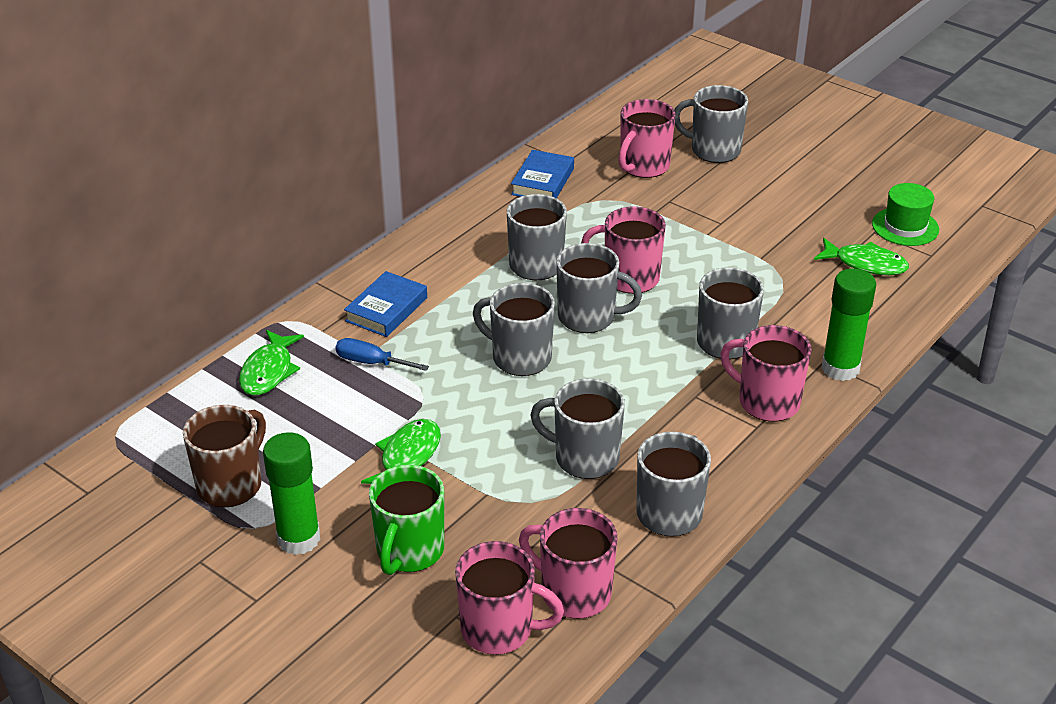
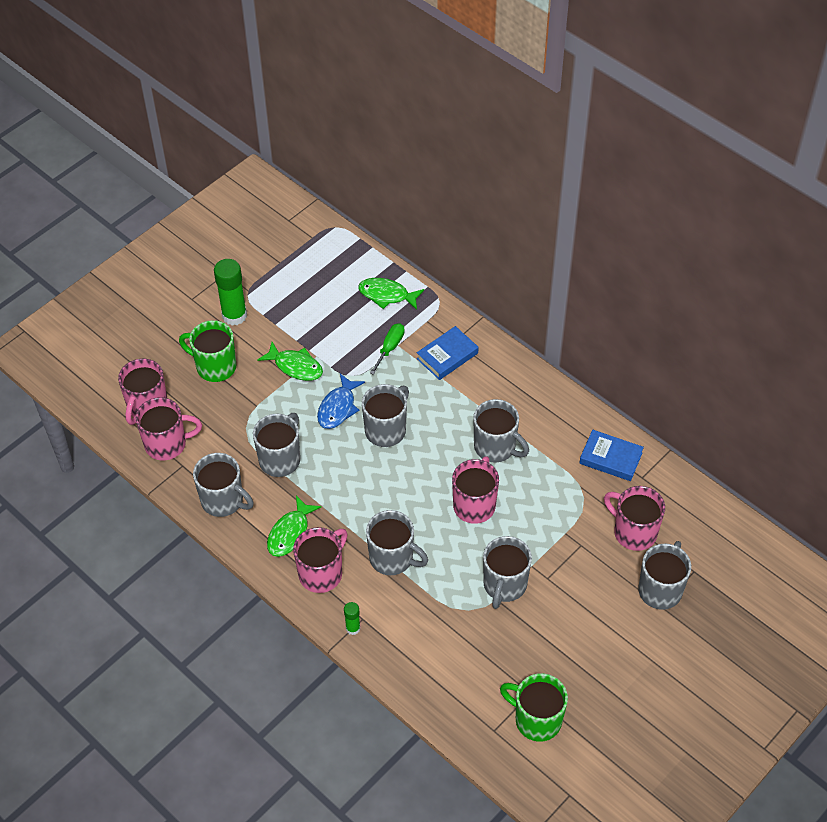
camera: 95 degrees right, 15 degrees up
brown mug [183,405,266,507] -> none
blue screwdriver [335,338,429,371] -> green screwdriver [370,323,405,375]
blue book [344,271,427,337] -> blue book turned 75 degrees counterclockwise [417,326,479,380]
pink mug [519,508,617,619] -> pink mug turned 45 degrees clockwise [136,397,202,460]
grey mug [556,243,642,333] -> grey mug moved to [483,536,532,609]
green fish [814,238,909,275] -> green fish moved to [267,496,321,557]
green glue stick [822,269,876,381] -> green glue stick [344,602,360,635], size x0.51
green hat [872,183,939,246] -> green mug [500,673,568,742]
none -> blue fish [317,374,365,429]

